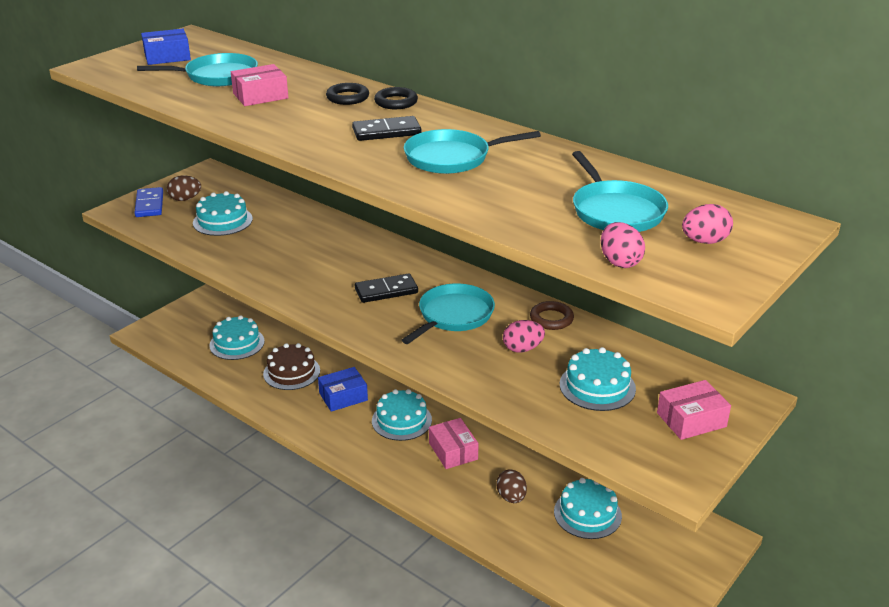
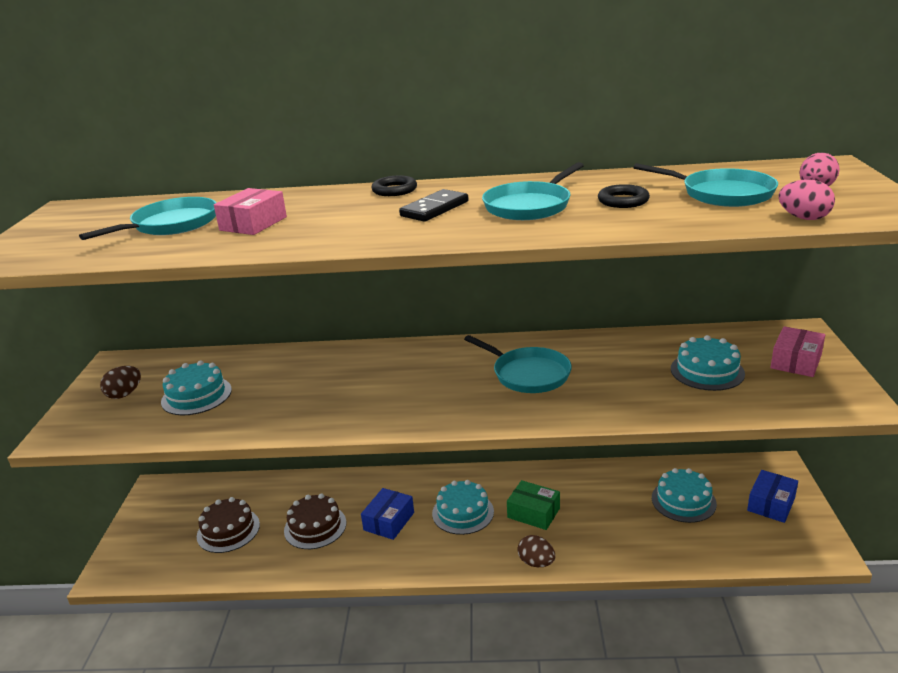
camera: 35 degrees left, 5 degrees down
blue domino [134,187,163,217] -> none
blue box [141,29,191,65] -> blue box moved to [747,470,798,523]
turquoise cake [209,315,265,360] -> brown cake [197,497,260,553]
black ring [326,83,369,105] -> black ring moved to [598,184,650,208]
black domino [355,274,418,303] -> none
turquoise pan [402,284,495,344] -> turquoise pan turned 135 degrees clockwise [464,335,572,393]
pink box [429,418,479,469] -> green box [507,480,560,530]
brown egg [496,469,527,503] -> brown egg moved to [517,535,555,567]
pink egg [503,320,545,353] -> none
brown ring [530,301,574,330] -> none

